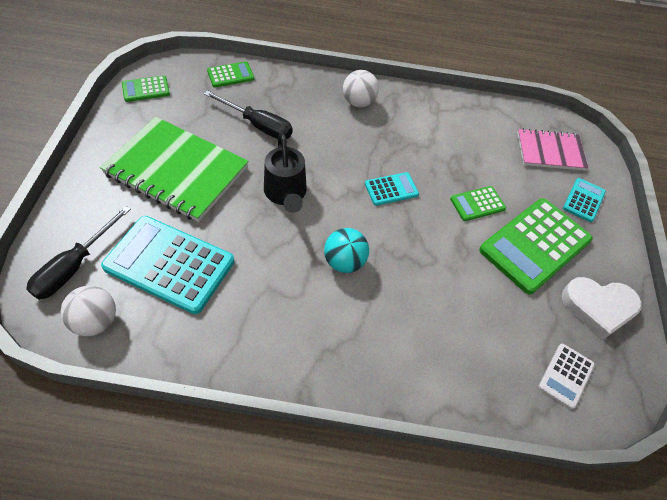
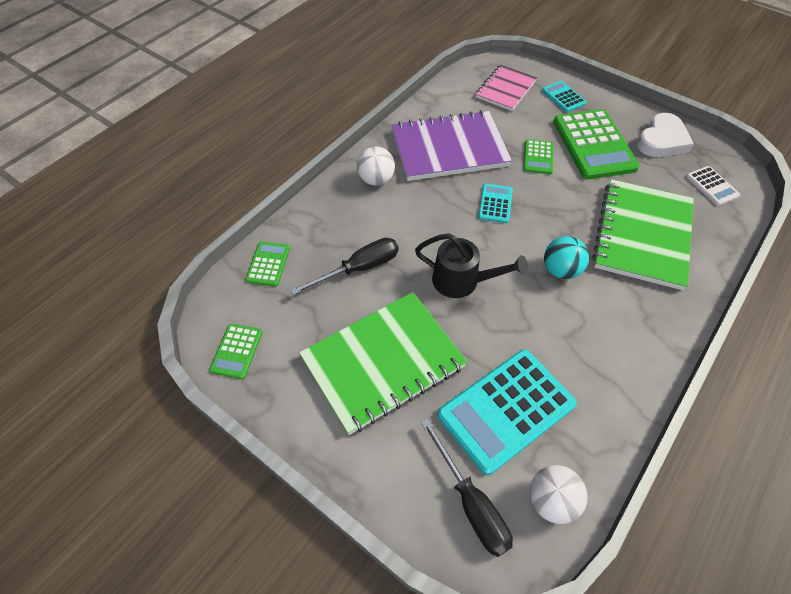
camera: 55 degrees left, 0 degrees up
none -> purple notebook [391,110,512,181]
none -> green notebook [593,179,694,290]

